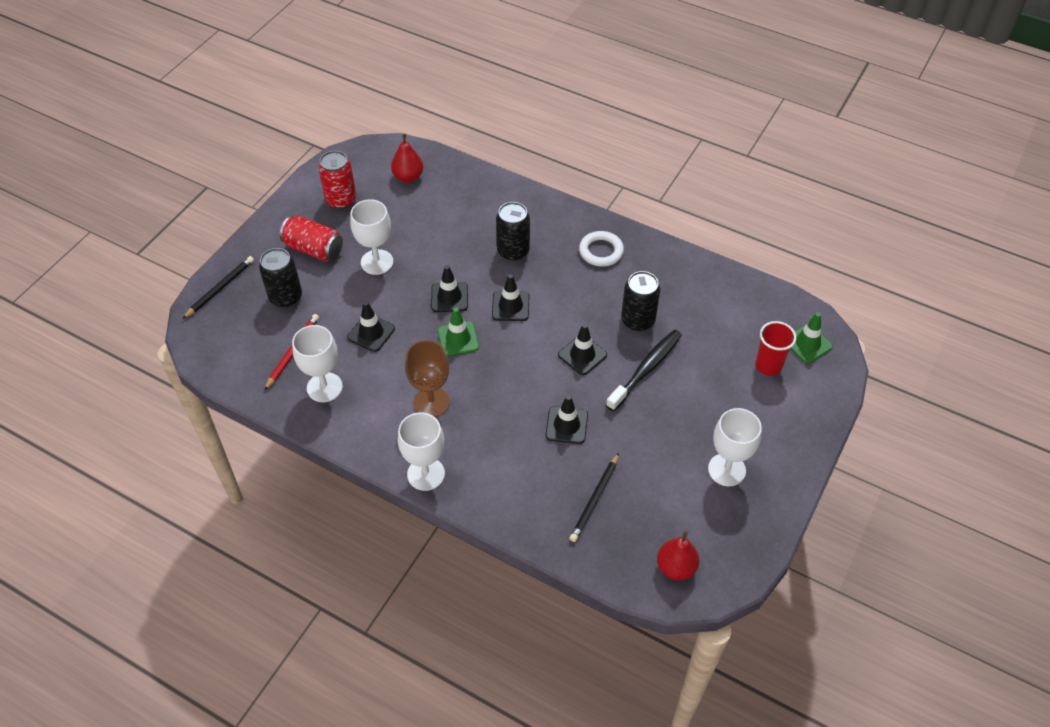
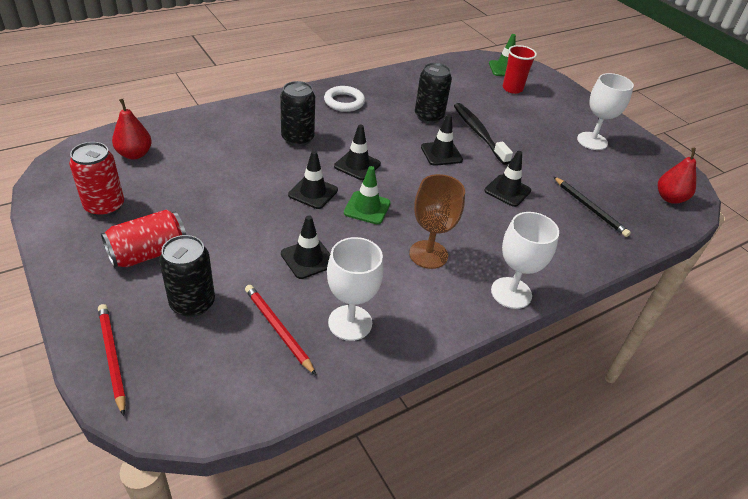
camera: 65 degrees left, 10 degrees down
black pencil [183,256,254,319] -> red pencil [98,304,126,416]
white goblet [350,199,393,275] -> none

